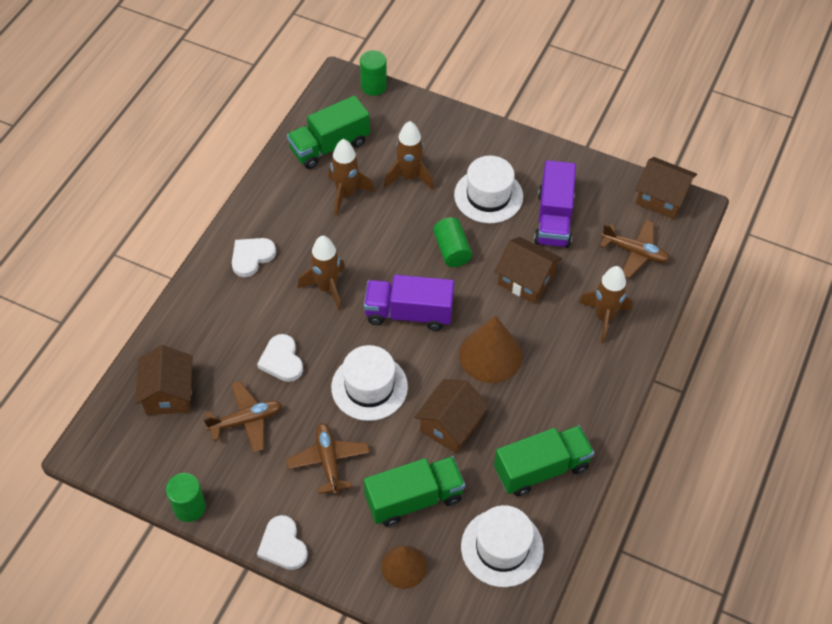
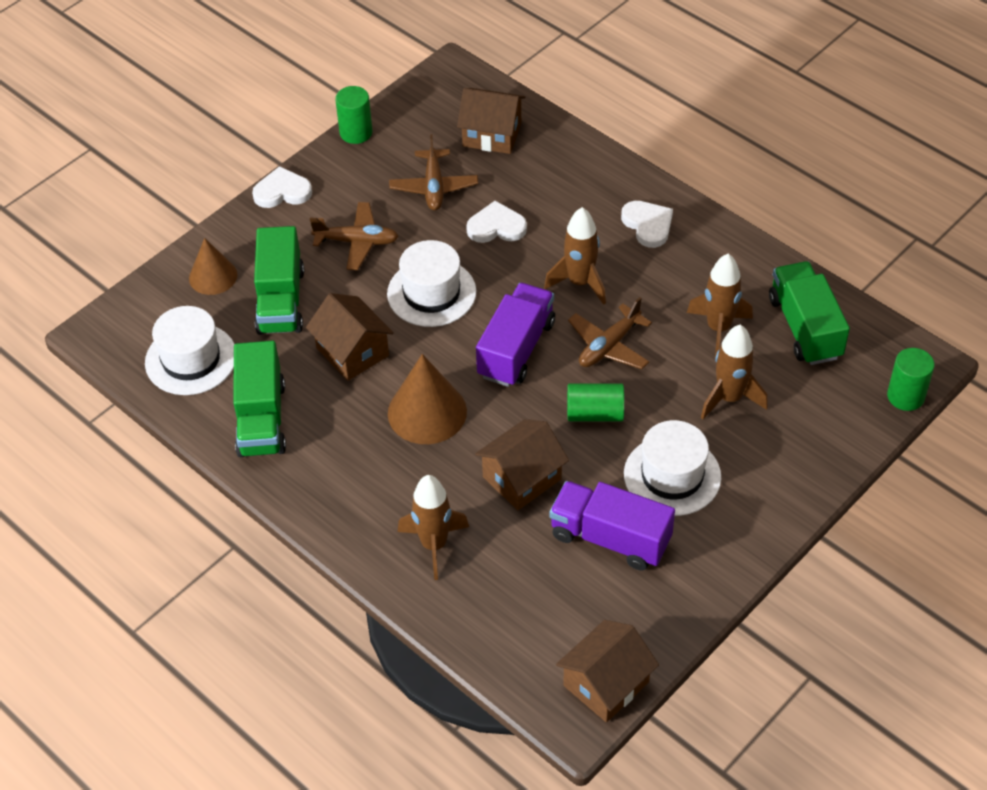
camera: 110 degrees right, 5 degrees down
brown plane [600,220,670,278] -> brown plane moved to [568,297,652,369]

